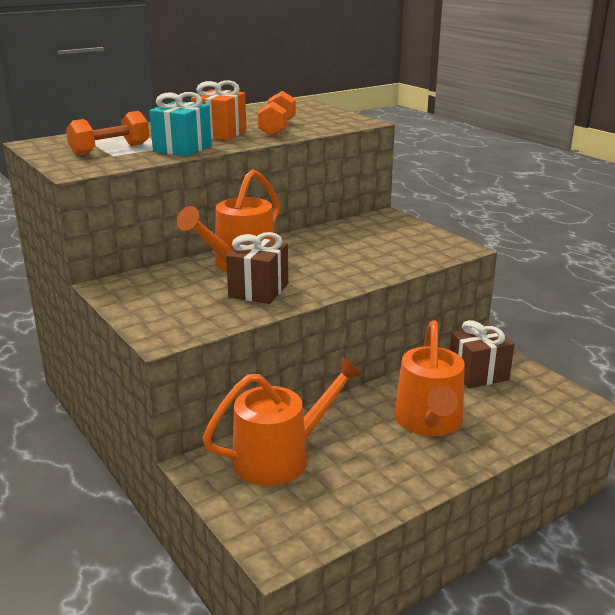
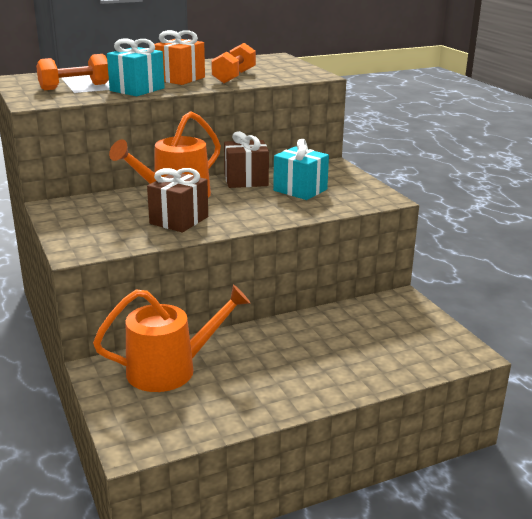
camera: 10 degrees right, 0 degrees up
orange watering can [394,320,465,436] -> none
brown gift [450,320,514,389] -> brown gift moved to [224,131,269,188]
none -> turquoise gift [273,139,329,200]

